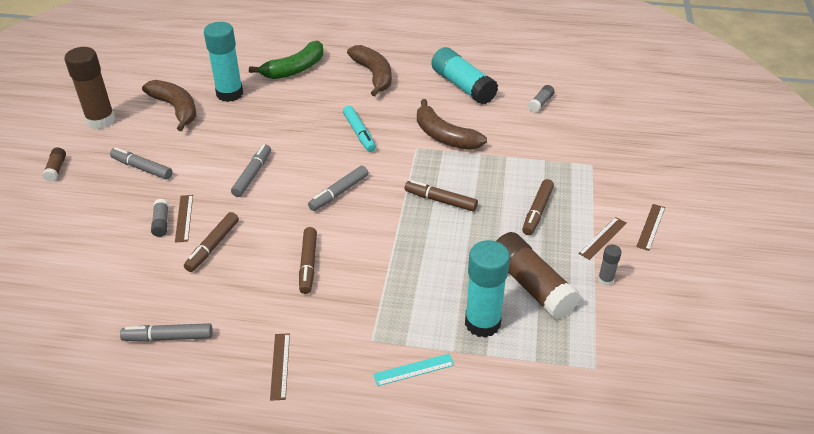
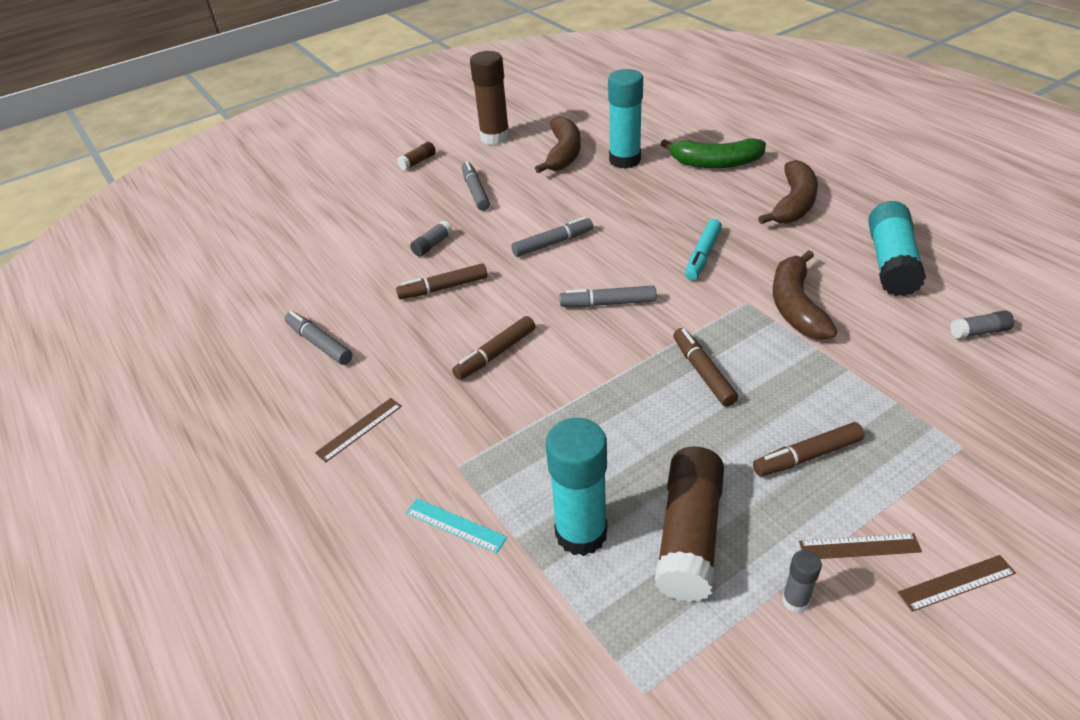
camera: 50 degrees right, 0 degrees up
brown ruler [175,195,193,243] -> none

